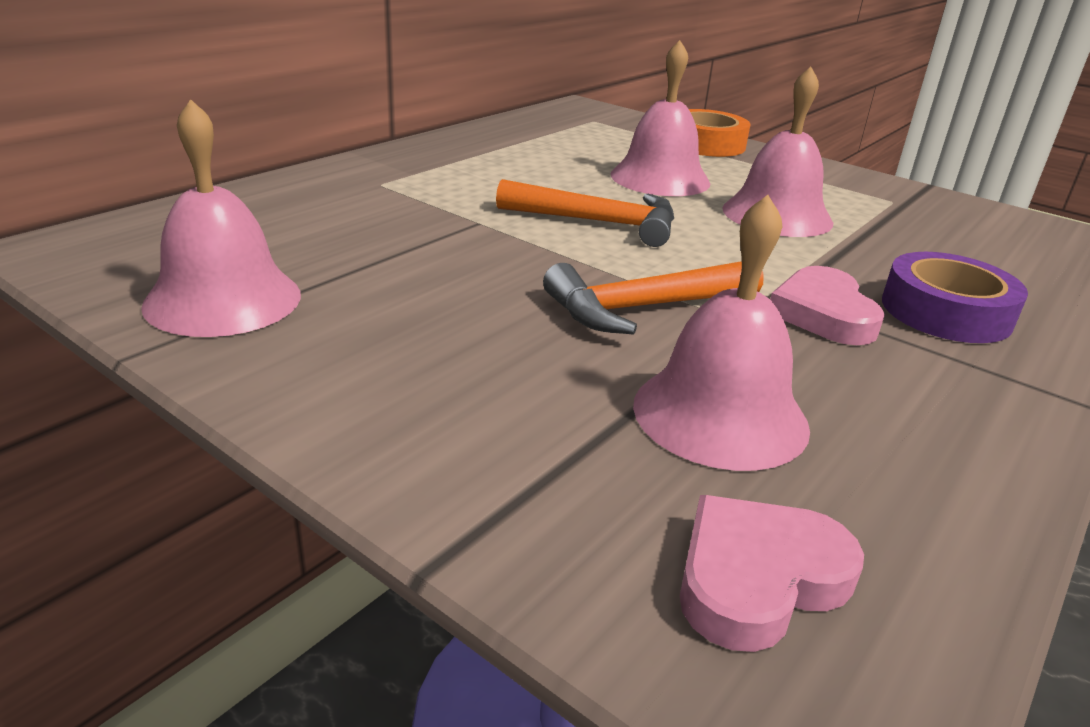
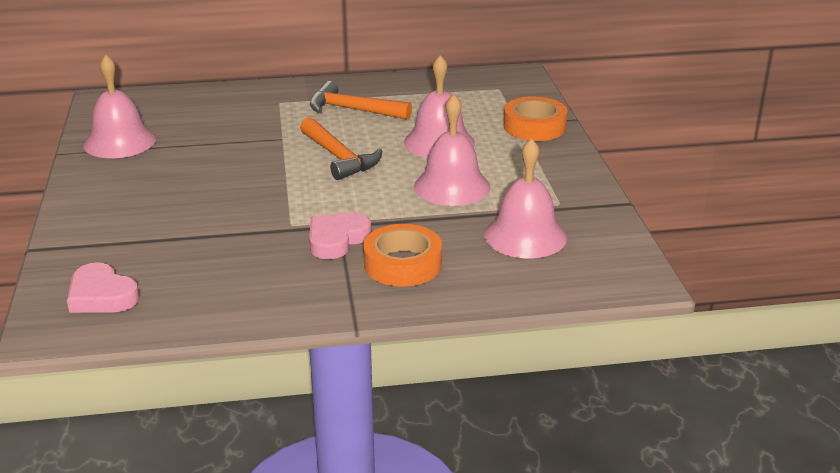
camera: 45 degrees right, 0 degrees up
orange hammer [543,261,763,335] -> orange hammer moved to [310,81,412,120]
pink bell [633,195,810,471] -> pink bell moved to [484,138,567,258]
pink heart [680,495,864,652] -> pink heart turned 150 degrees counterclockwise [67,262,139,313]
purple tape [882,252,1028,343] -> orange tape [363,224,442,287]

